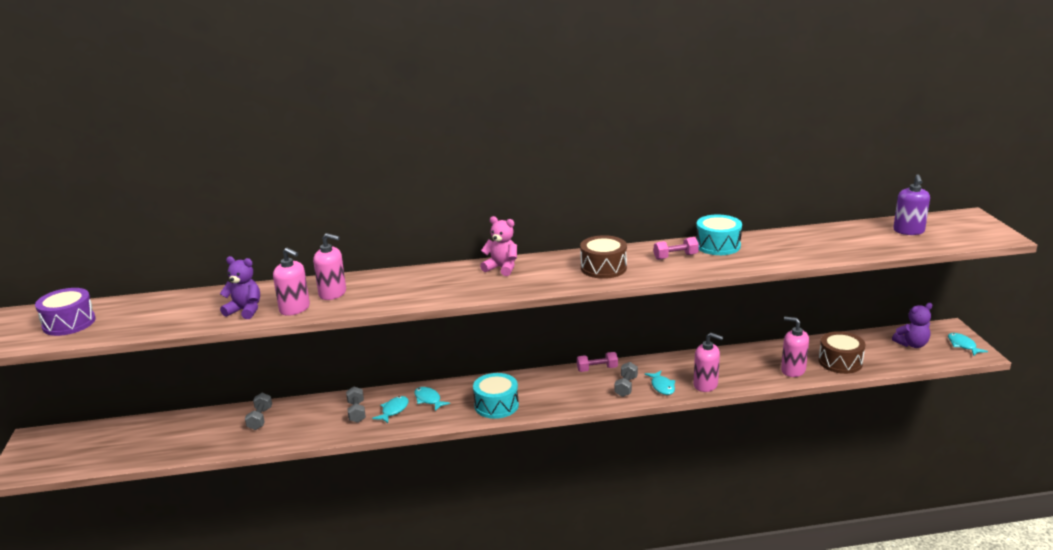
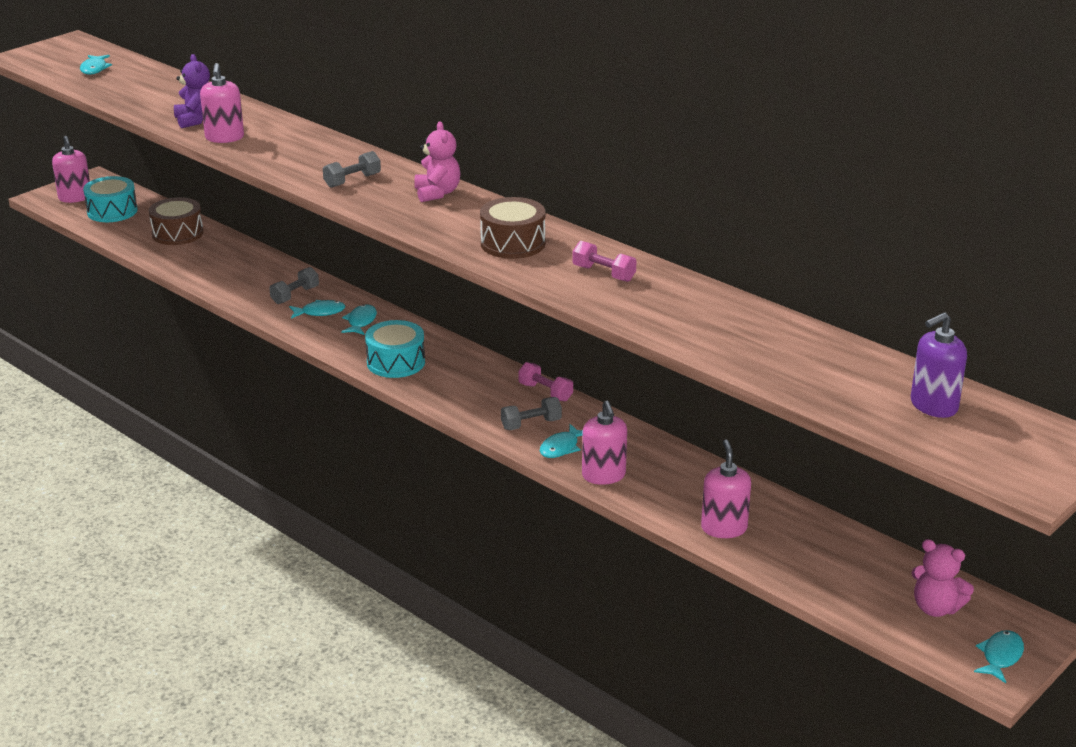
camera: 50 degrees right, 5 degrees up
purple drum [35,288,96,336] -> turquoise fish [80,55,112,75]
grey dumbbell [245,393,272,430] -> grey dumbbell moved to [323,151,381,188]
pink soap dispenser [313,233,346,300] -> pink soap dispenser moved to [52,136,90,203]
turquoise drum [696,215,742,255] -> turquoise drum moved to [83,176,137,222]
brown drum [819,331,865,374] -> brown drum moved to [149,197,203,245]
purple teddy bear [892,303,932,348] -> pink teddy bear [912,539,974,617]

